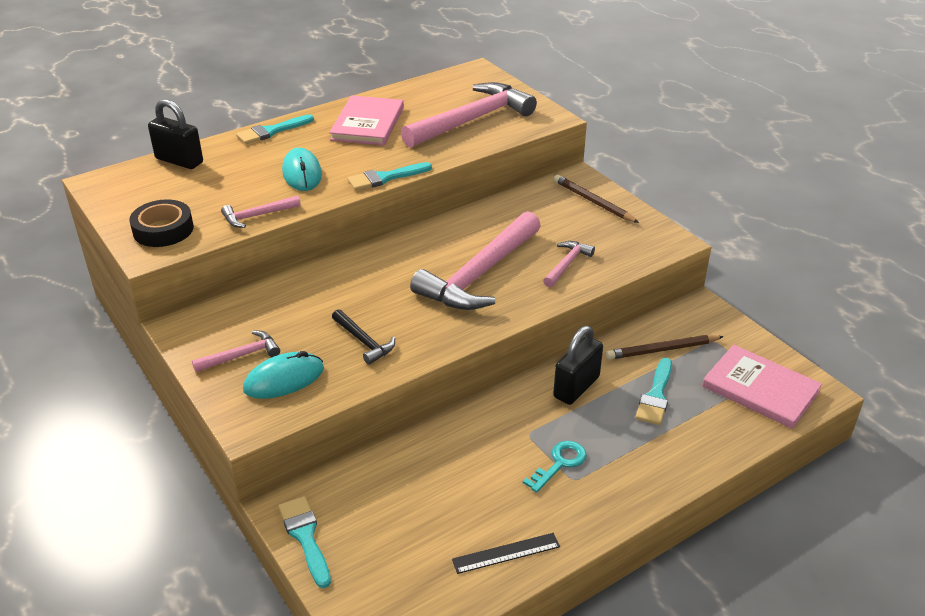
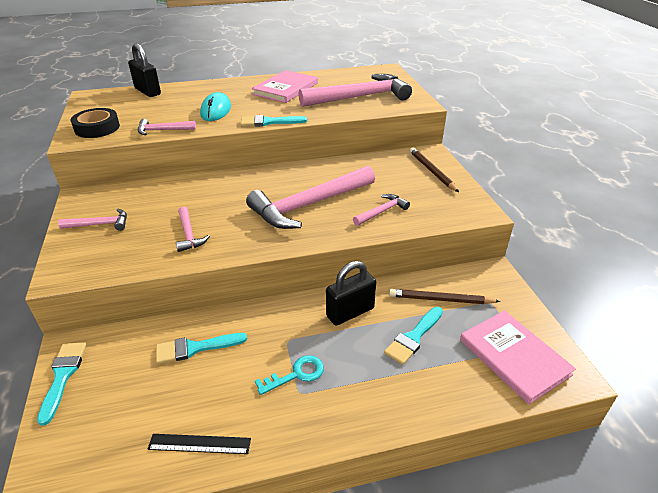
camera: 20 degrees right, 0 degrees up
turquoise brush [236,114,314,144] -> turquoise brush moved to [156,333,247,364]
turquoise mouse [243,351,324,399] -> none
black hammer [332,309,395,365] -> pink hammer [176,207,210,252]

